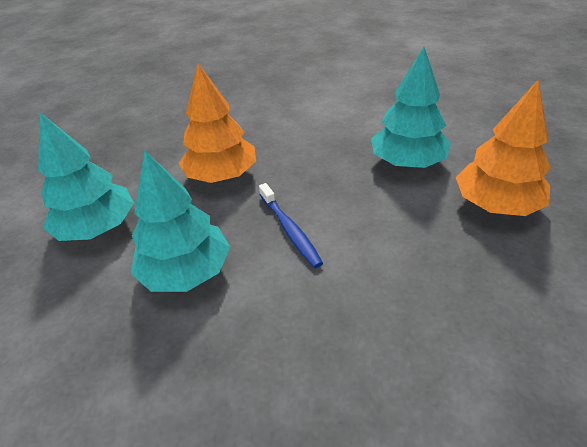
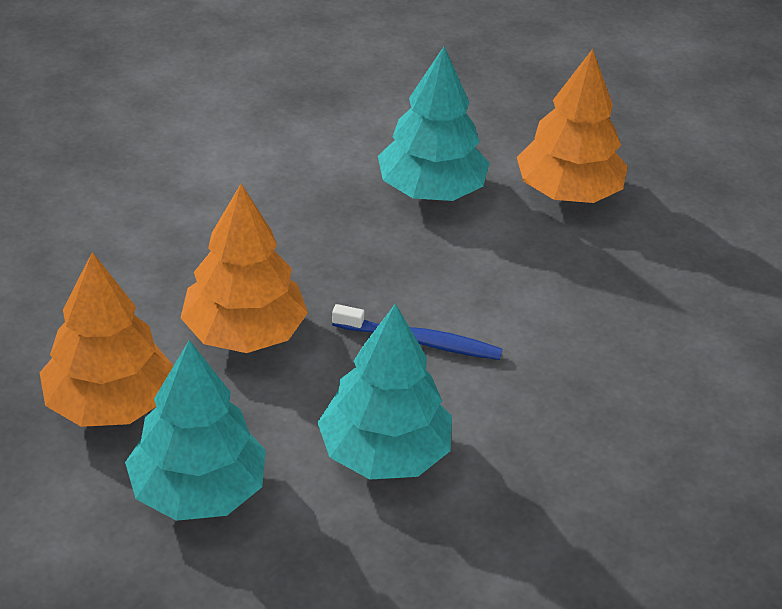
camera: 55 degrees left, 0 degrees up
none -> orange tree [40,252,173,427]

